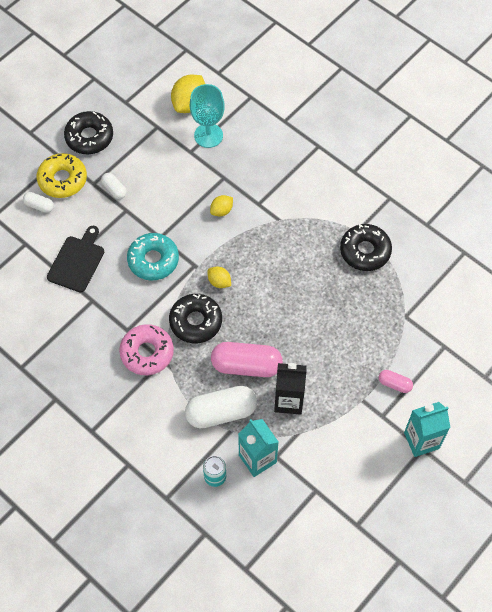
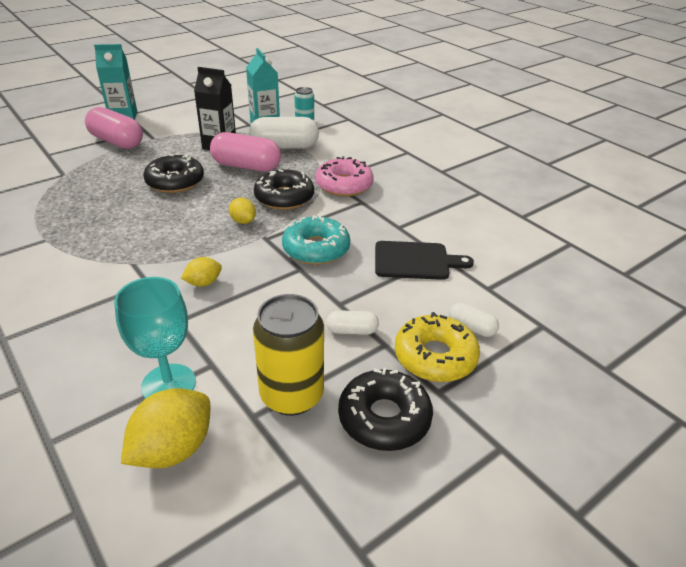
camera: 170 degrees left, 25 degrees down
black cutting board [47,226,104,292] -> black cutting board turned 120 degrees counterclockwise [375,241,474,280]
white capsule [101,173,127,199] -> white capsule turned 60 degrees counterclockwise [326,310,379,335]
black donut [340,224,392,271] -> black donut moved to [143,154,204,193]
pink capsule [379,370,413,393] -> pink capsule [85,107,143,149], size x2.02
none -> yellow can [253,294,324,416]

